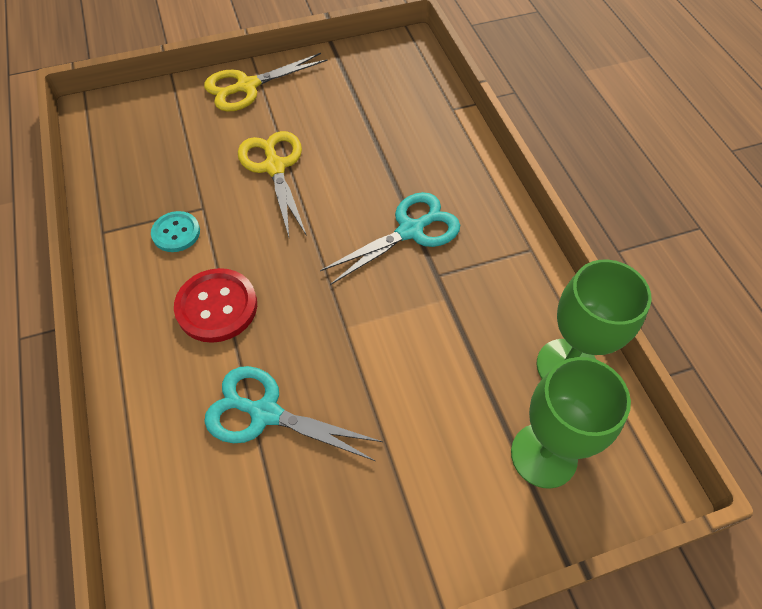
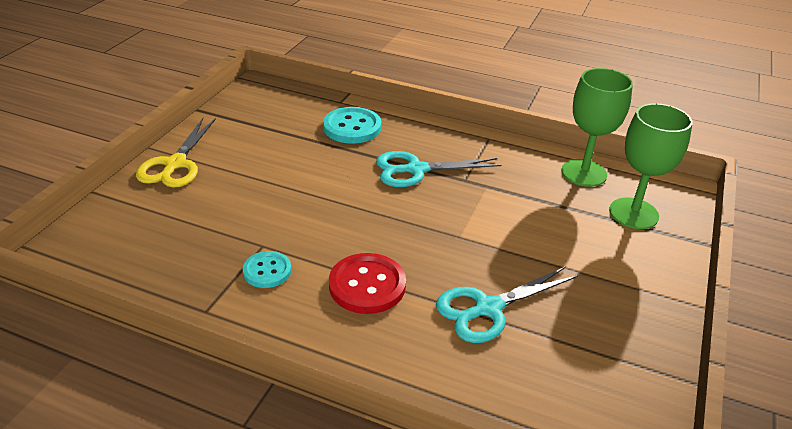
camera: 50 degrees left, 20 degrees down
yellow scissors [238,131,307,237] -> none
turquoise scissors [320,192,460,285] -> turquoise scissors turned 105 degrees counterclockwise [376,151,501,187]
none -> turquoise button [323,107,381,144]

